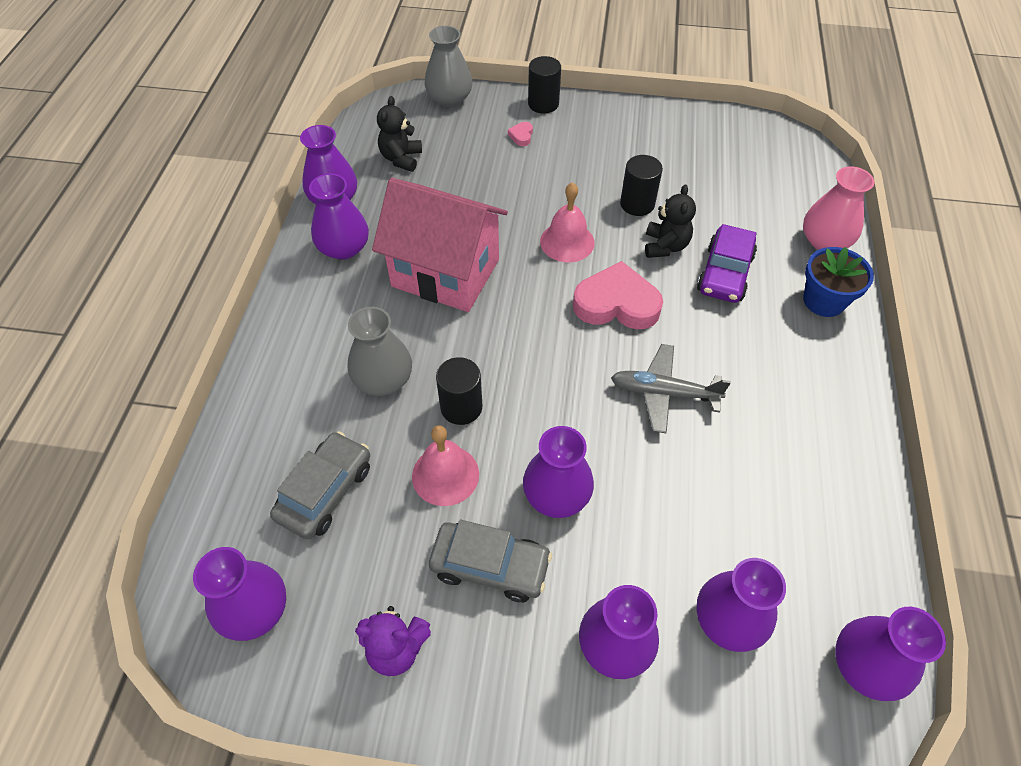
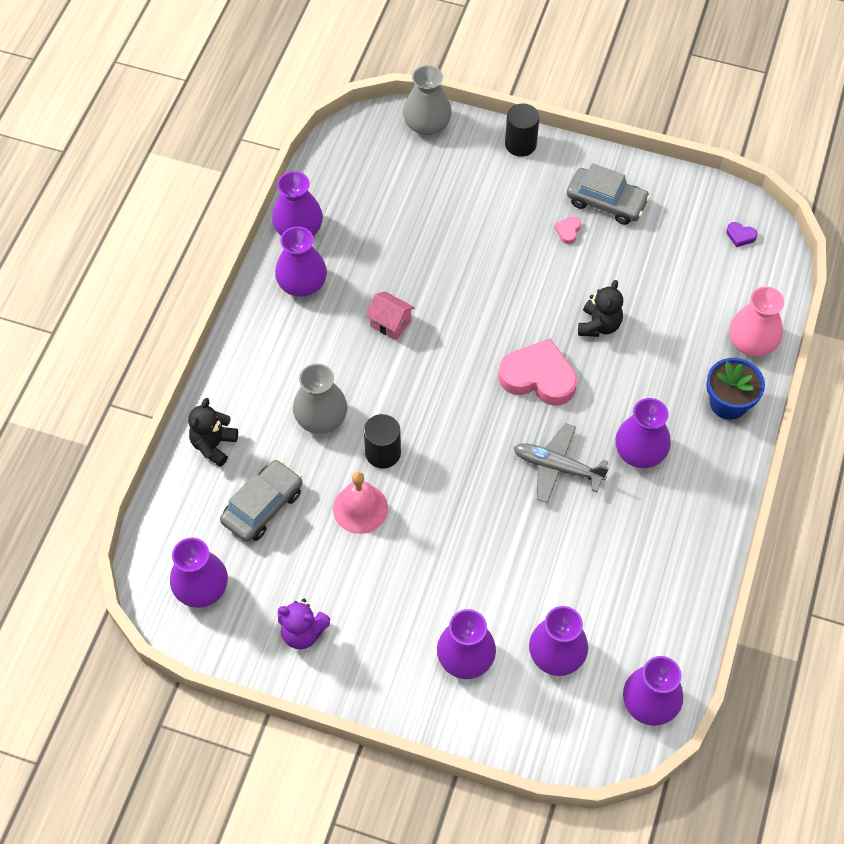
camera: 10 degrees right, 5 degrees up
pink house [372,178,508,312] -> pink house [366,291,415,340], size x0.40
black teddy bear [377,96,422,172] -> black teddy bear moved to [188,398,238,467]
grey car [429,520,552,602] -> grey car moved to [567,164,650,225]
pink heart [508,122,533,146] -> pink heart moved to [554,216,581,244]
purple vase [523,426,594,518] -> purple vase moved to [615,398,671,468]
pink bell [540,182,595,262] -> none
black cylinder [620,155,663,216] -> none
purple car [697,224,757,303] -> none
none -> purple heart [726,222,757,247]

